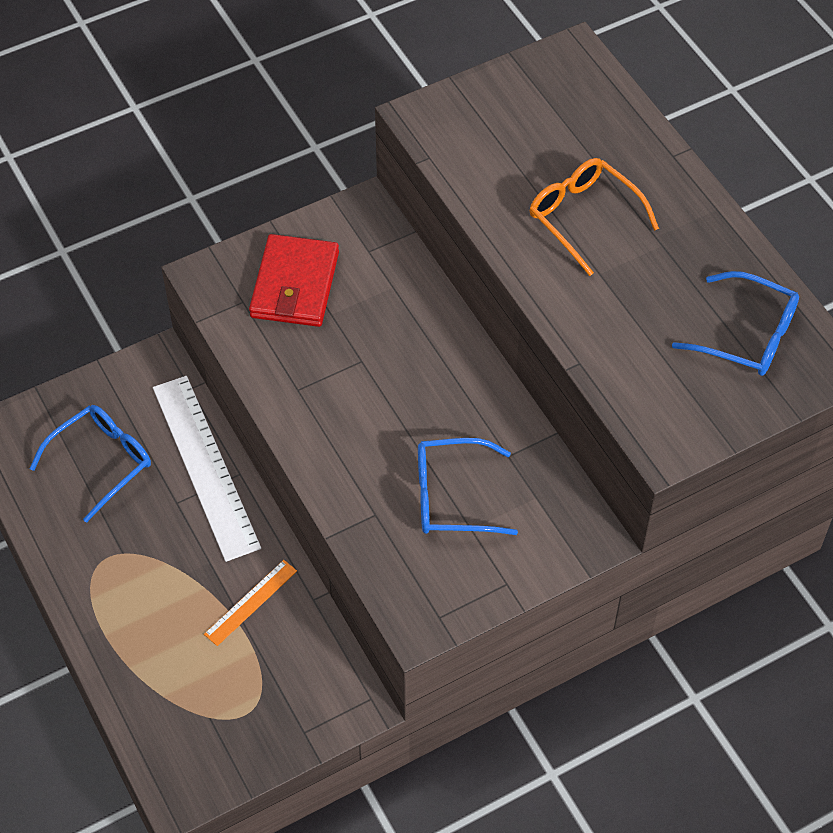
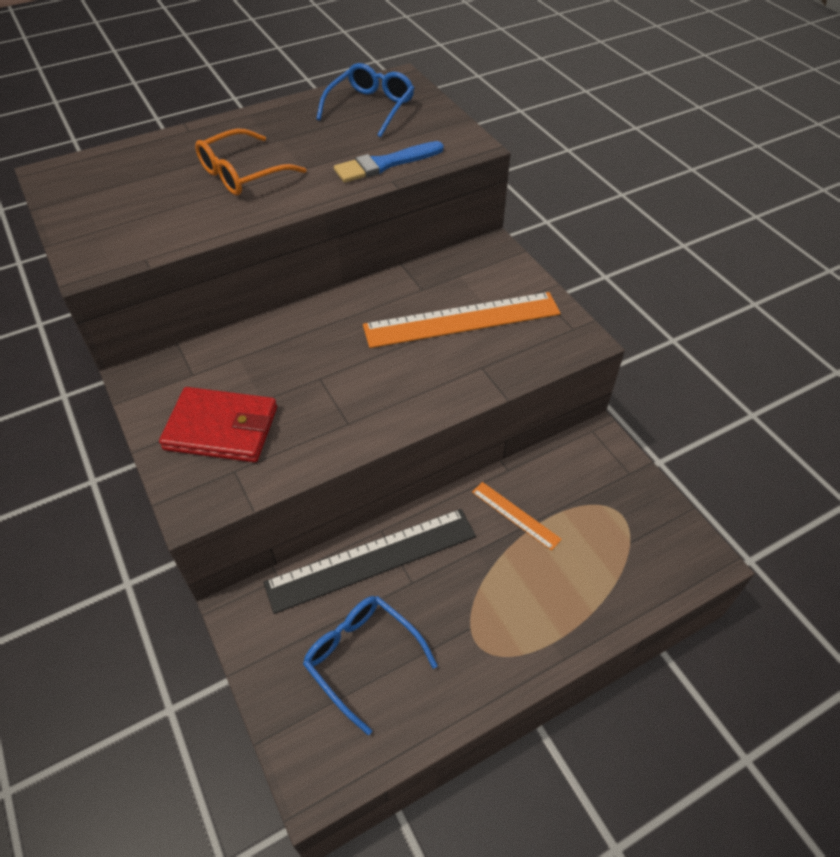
camera: 90 degrees left, 5 degrees down
white ruler [153,376,261,562] -> black ruler [263,509,476,614]
blue glasses [418,438,518,535] -> orange ruler [363,292,561,348]
none -> blue brush [334,141,444,183]

